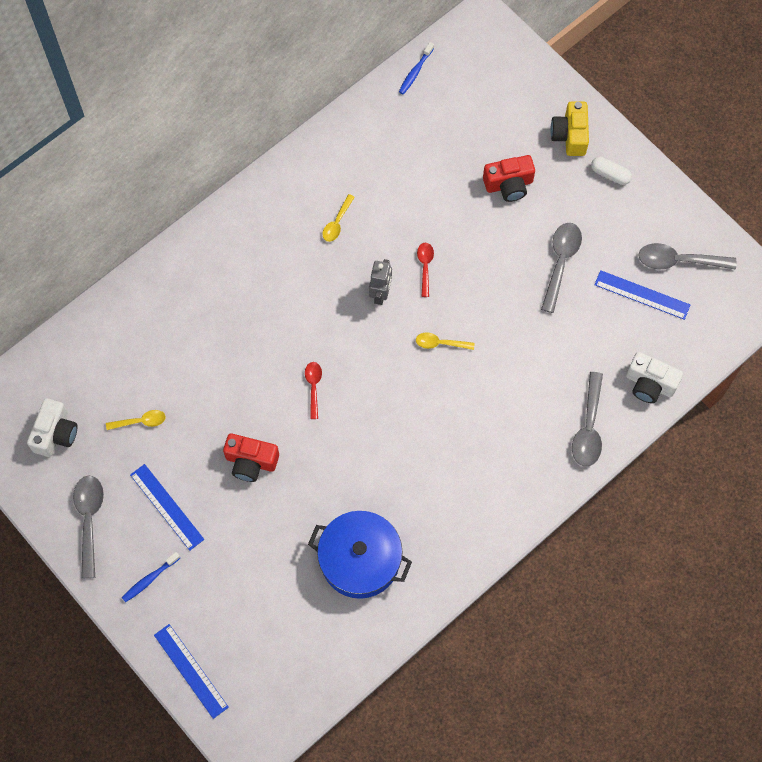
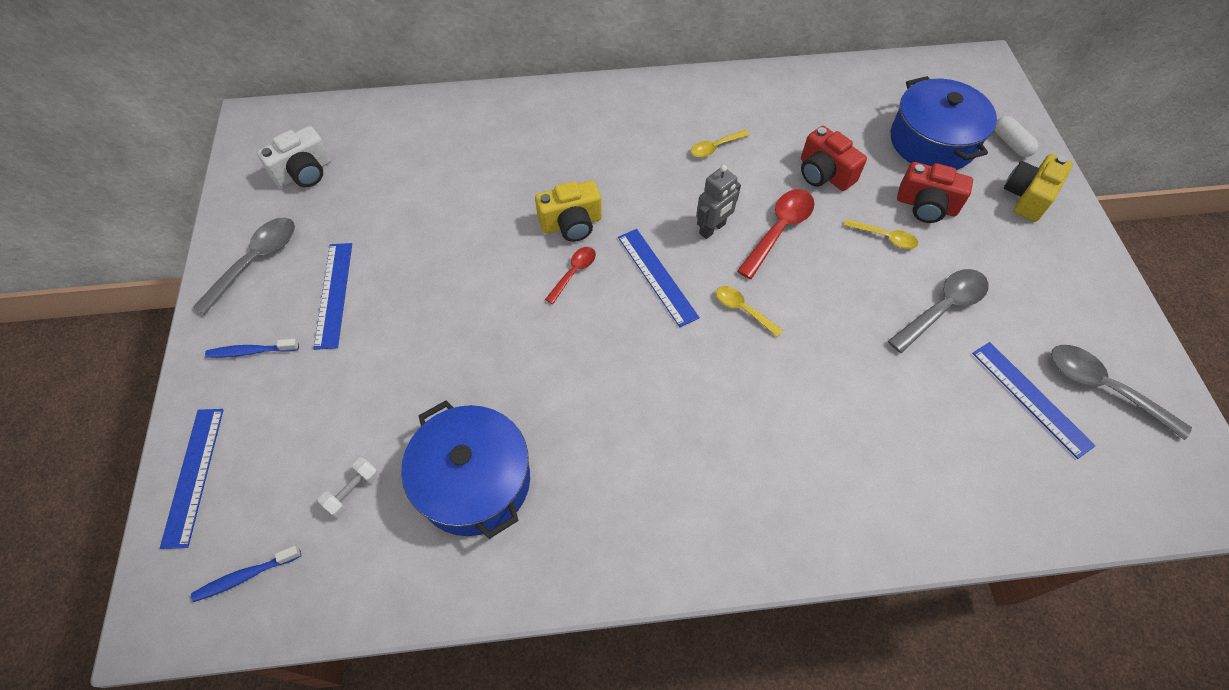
camera: 35 degrees right, 10 degrees down
yellow spoon [106,410,166,430] -> yellow spoon moved to [844,219,918,249]
red camera [223,433,279,482] -> red camera moved to [801,126,867,191]
blue toothbrush [399,42,434,94] -> blue toothbrush moved to [191,546,301,602]
red spoon [417,243,434,297] -> red spoon [737,189,814,279], size x1.70
grey spoon [572,372,603,467] -> none
white capsule [591,157,632,185] -> white capsule moved to [994,116,1038,157]
white camera [626,352,683,403] -> none
none -> white dumbbell [318,457,380,518]
none -> yellow camera [535,180,602,242]
none -> blue ruler [618,229,700,327]
none -> blue pot [891,76,997,170]

